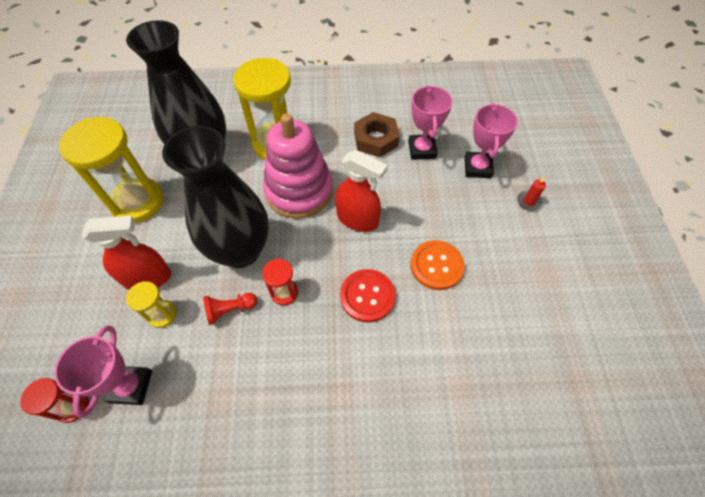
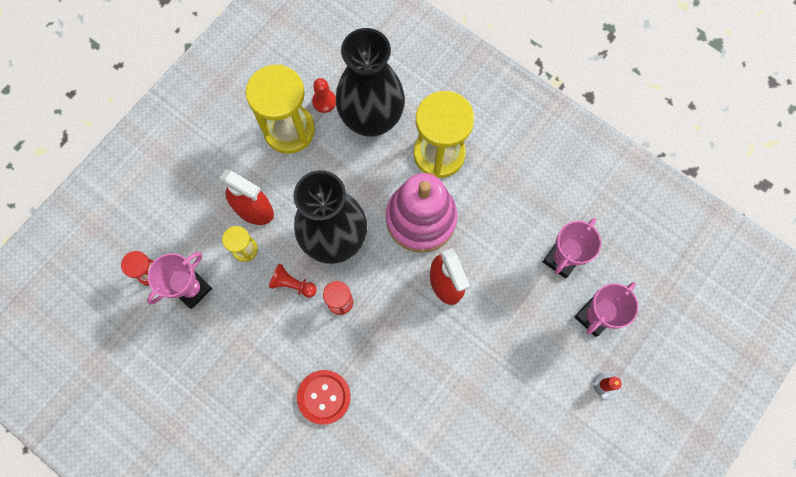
camera: 40 degrees right, 15 degrees up
red button [340,269,395,323] -> red button moved to [297,370,351,425]
brown nut [354,112,400,157] -> none
orange button [411,240,465,290] -> none
none -> red pawn [312,78,336,113]

